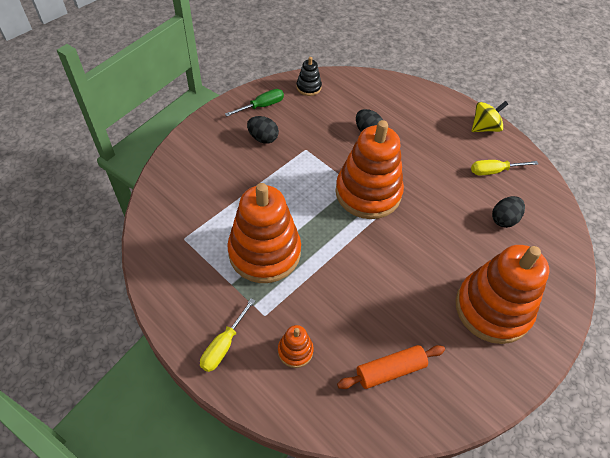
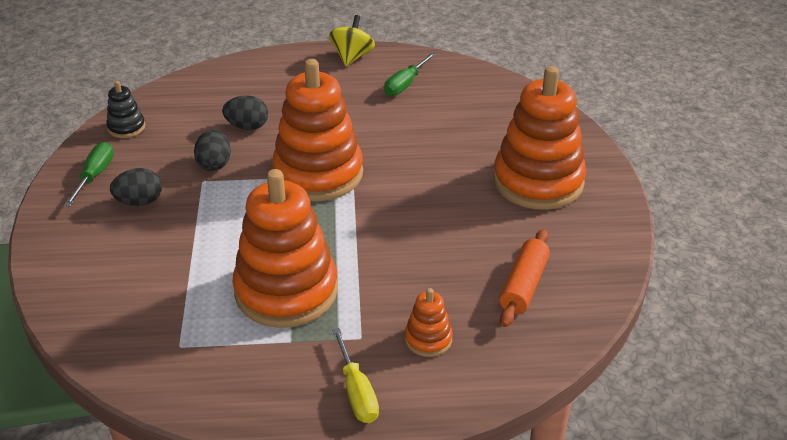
camera: 45 degrees left, 15 degrees down
yellow screwdriver [471,160,538,175] -> green screwdriver [384,52,436,96]
black egg [492,196,525,228] -> black egg moved to [194,129,231,171]

